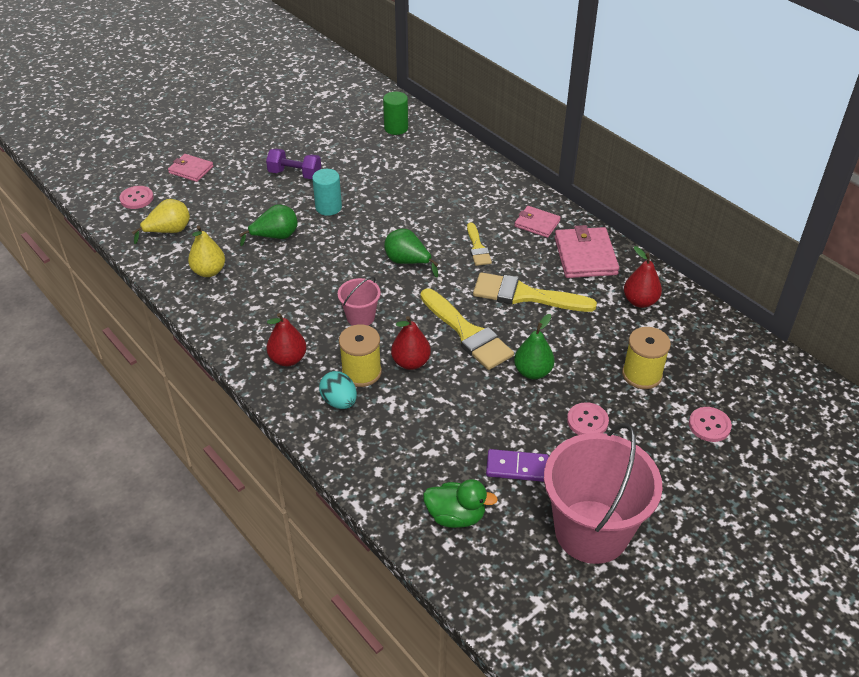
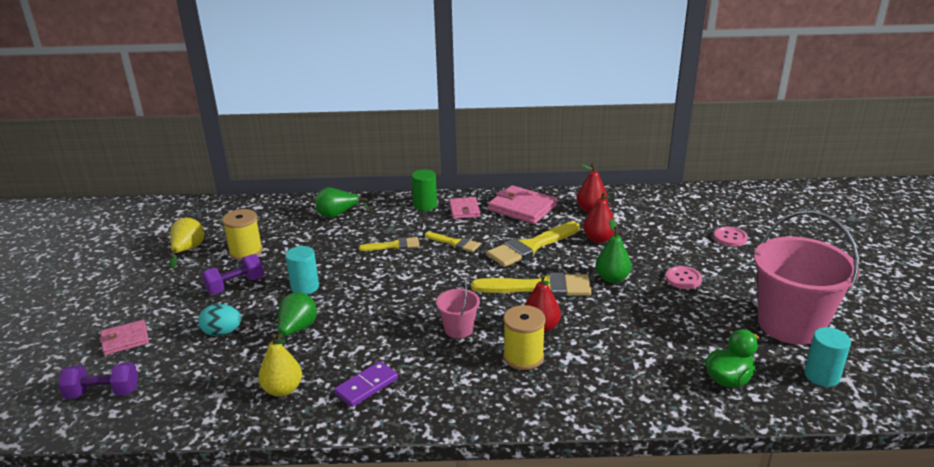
camera: 50 degrees left, 15 degrees down
pink button [119,186,154,209] -> purple dumbbell [58,362,138,399]
yellow pear [132,199,190,244] -> yellow pear moved to [170,218,204,269]
red pear [267,313,307,366] -> red pear moved to [583,191,615,243]
turquoise egg [319,371,357,409] -> turquoise egg moved to [198,304,242,336]
green cylinder [383,92,408,135] -> green cylinder moved to [412,169,437,211]
green pear [384,229,439,278] -> green pear moved to [315,187,369,218]
purple domino [486,449,549,482] -> purple domino moved to [334,361,398,407]
pink wallet [514,206,561,238] -> pink wallet turned 75 degrees counterclockwise [449,197,480,219]
yellow spool [622,327,671,389] -> yellow spool moved to [222,209,263,260]
none -> yellow brush [359,237,420,251]
none -> turquoise cylinder [804,327,851,387]

